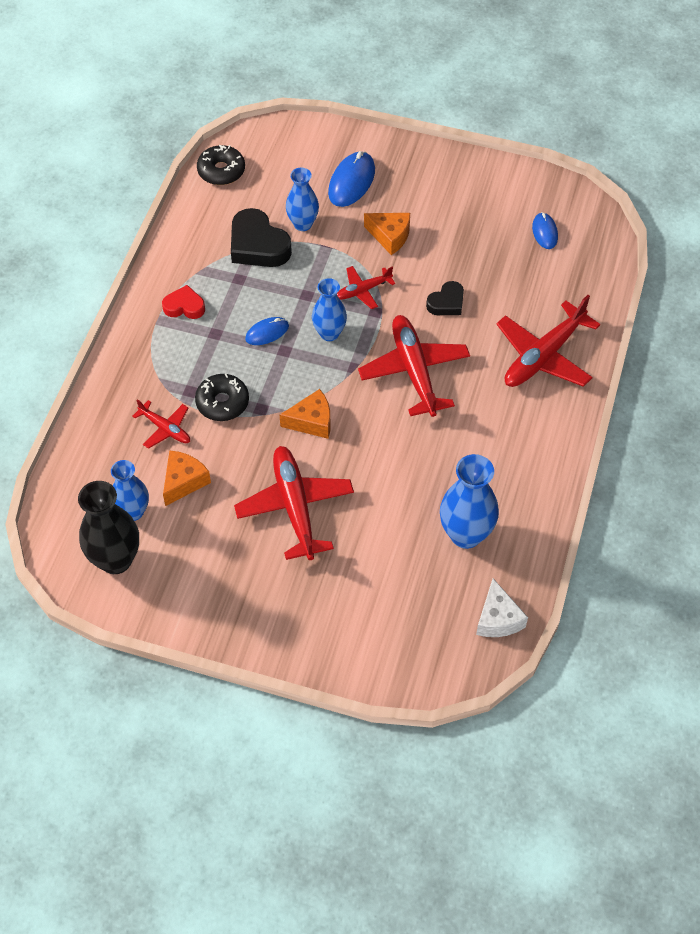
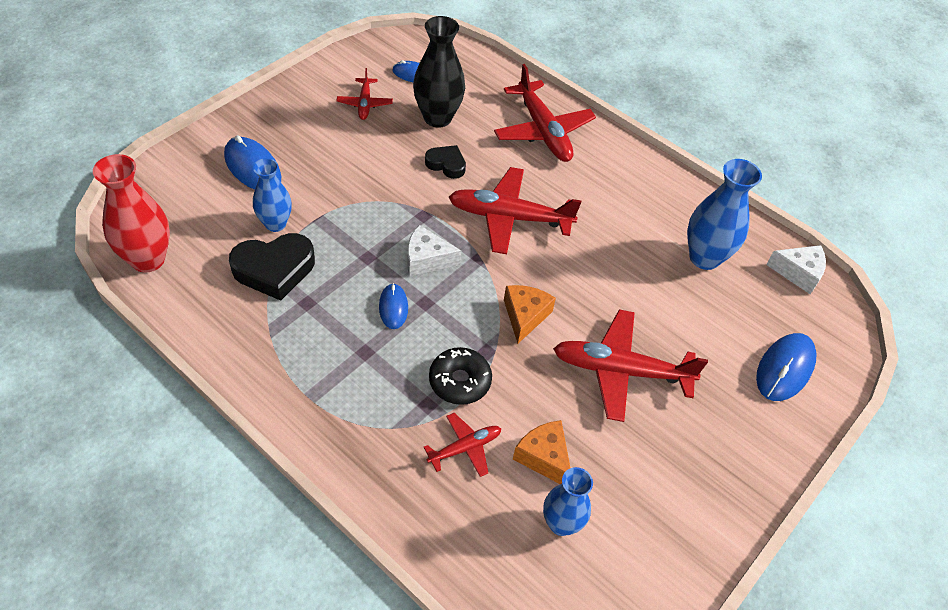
camera: 70 degrees left, 5 degrees down
black vase [78,481,139,574] -> black vase moved to [413,16,465,128]
red heart [162,285,205,319] -> none
black donut [197,145,245,185] -> red vase [93,154,170,272]
blue vase [312,278,347,341] -> white cheese [408,225,461,276]
red plane [337,266,396,309] -> red plane moved to [337,68,393,120]
orange cheese [364,213,410,255] -> none
black heart [426,281,464,315] -> black heart turned 45 degrees counterclockwise [425,145,466,179]
none -> blue mouse [756,333,816,401]

